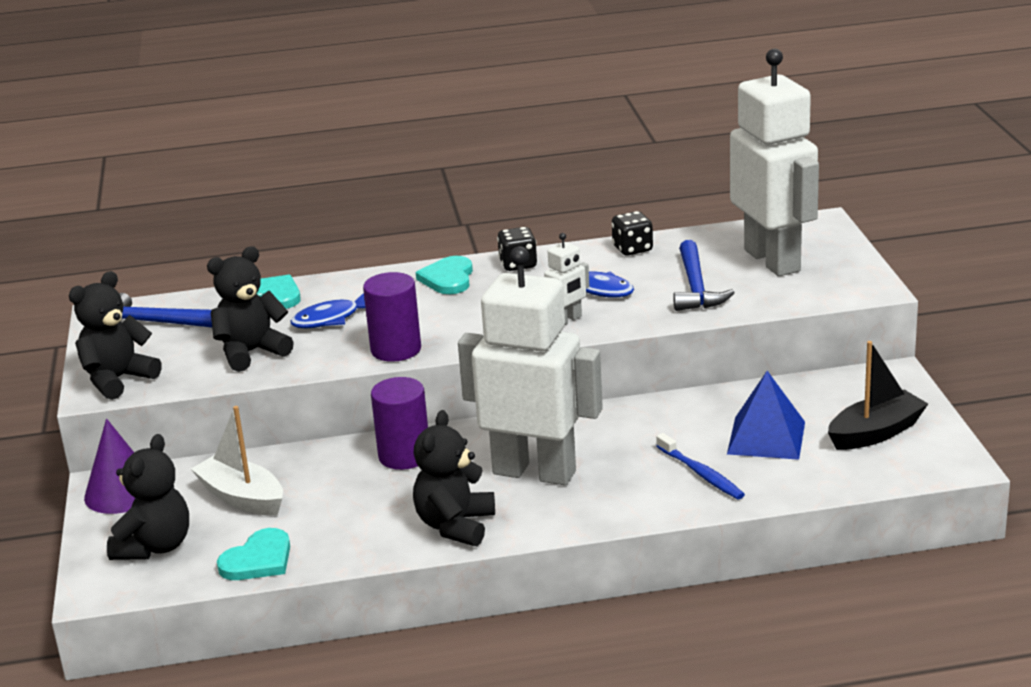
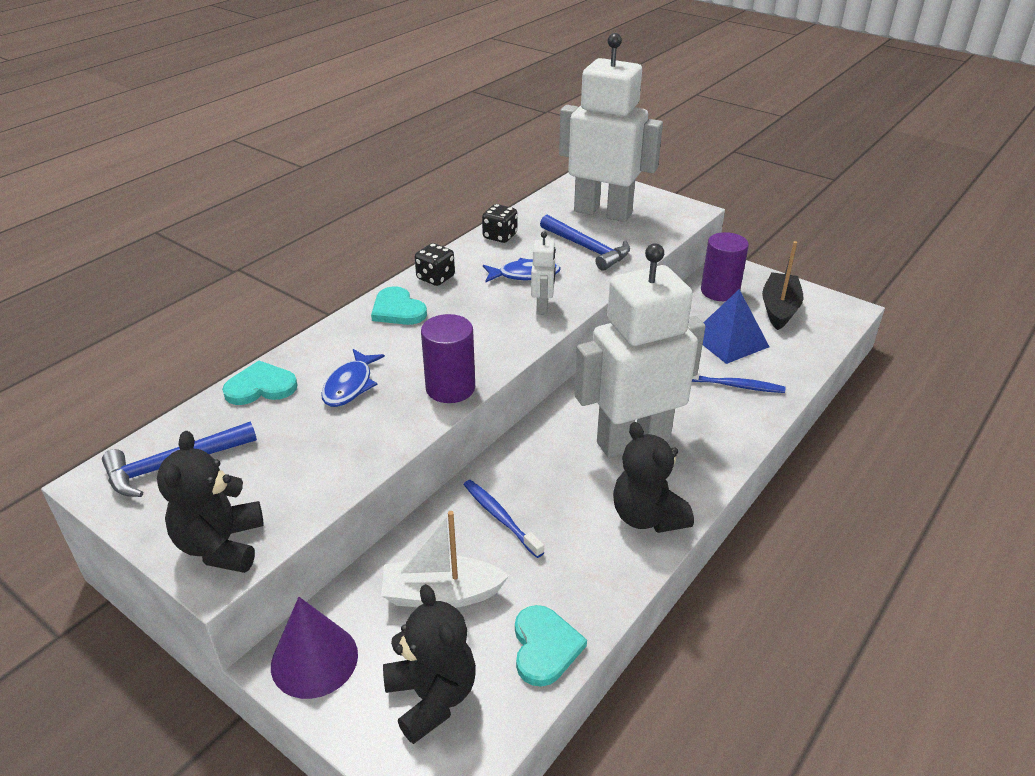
camera: 45 degrees left, 10 degrees up
black teddy bear [207,246,294,372] -> none
purple cylinder [371,377,428,470] -> purple cylinder moved to [701,232,749,301]
none -> blue toothbrush [464,480,544,558]

